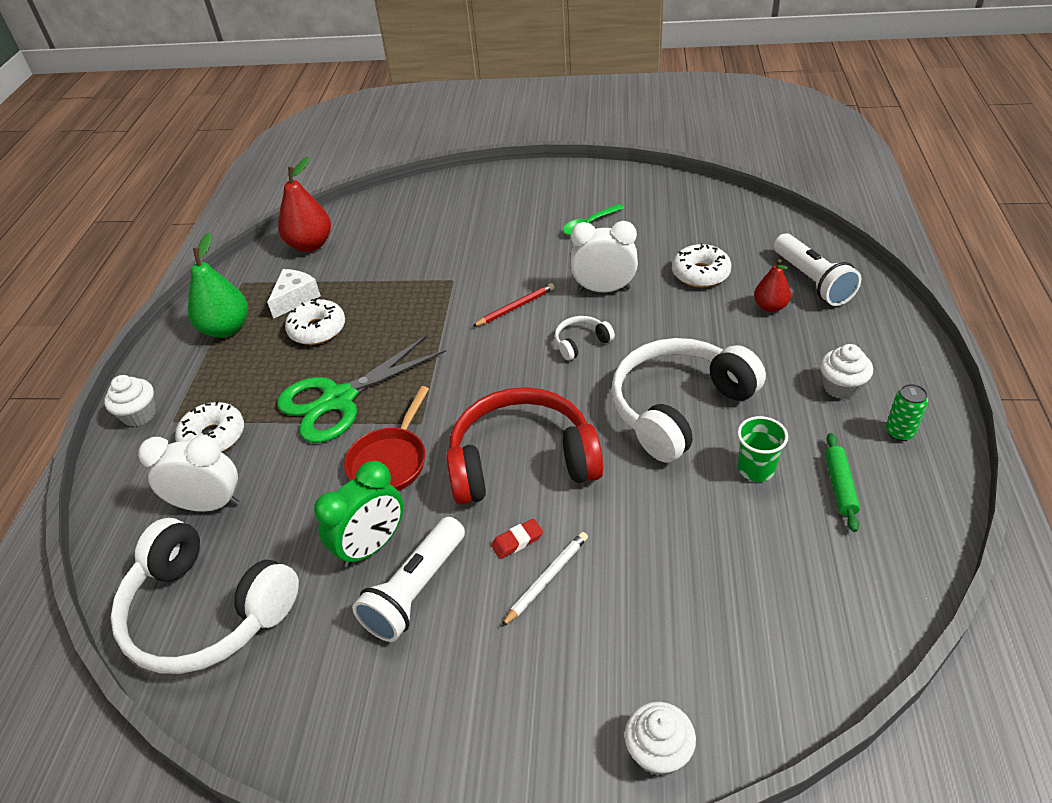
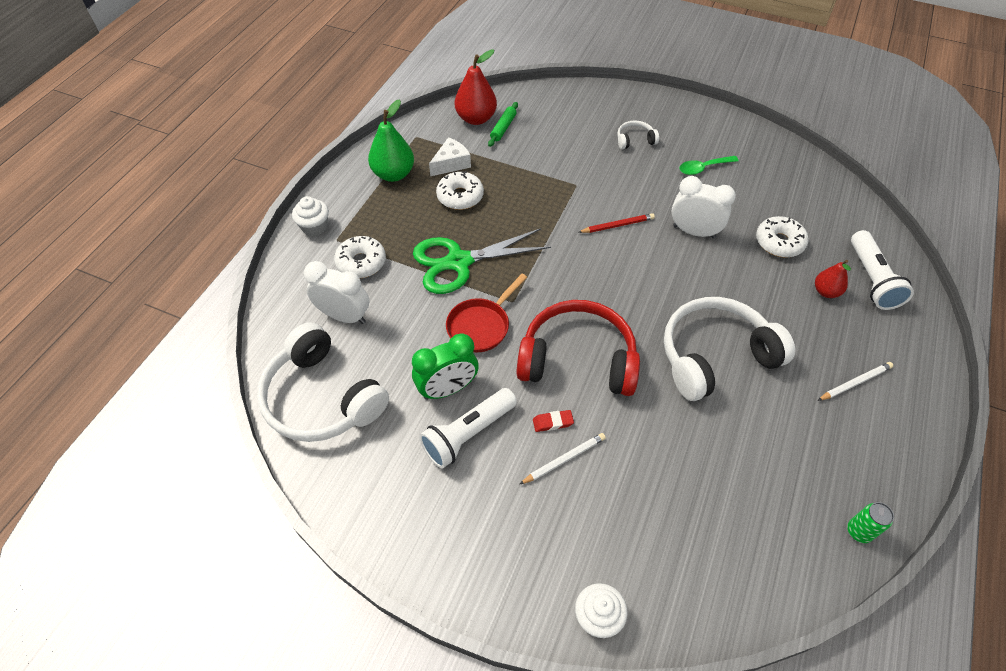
camera: 15 degrees right, 10 degrees up
white headphones [555,316,615,361] -> white headphones moved to [617,120,659,149]
green cup [737,416,788,482] -> none
white cupcake [820,344,873,399] -> white pencil [817,362,893,401]
green rolling pin [825,433,860,532] -> green rolling pin moved to [488,102,518,147]
green can [886,384,928,441] -> green can moved to [847,502,894,543]

